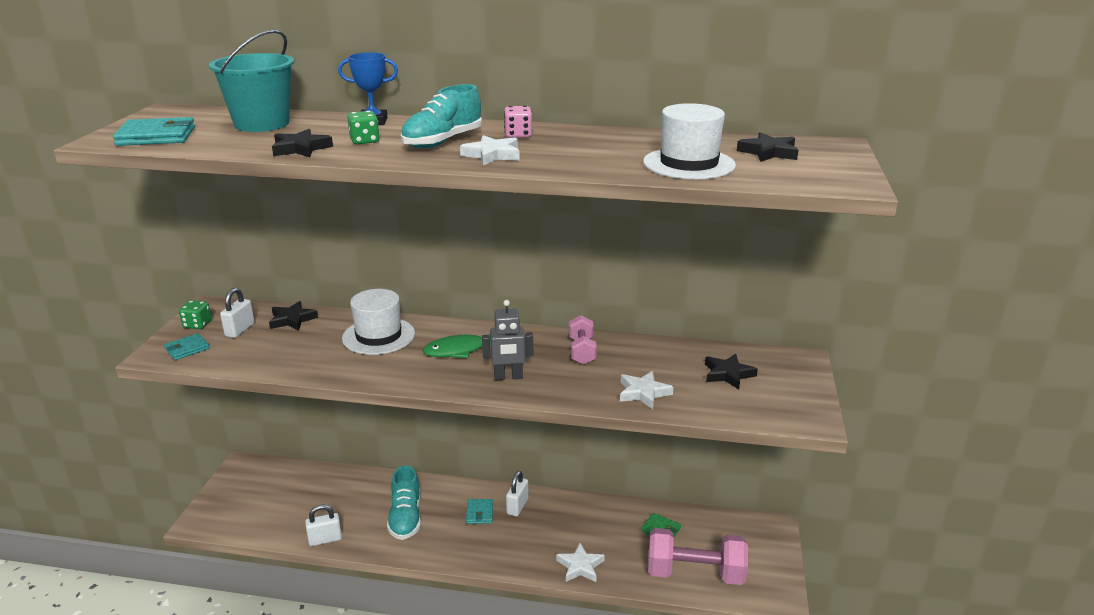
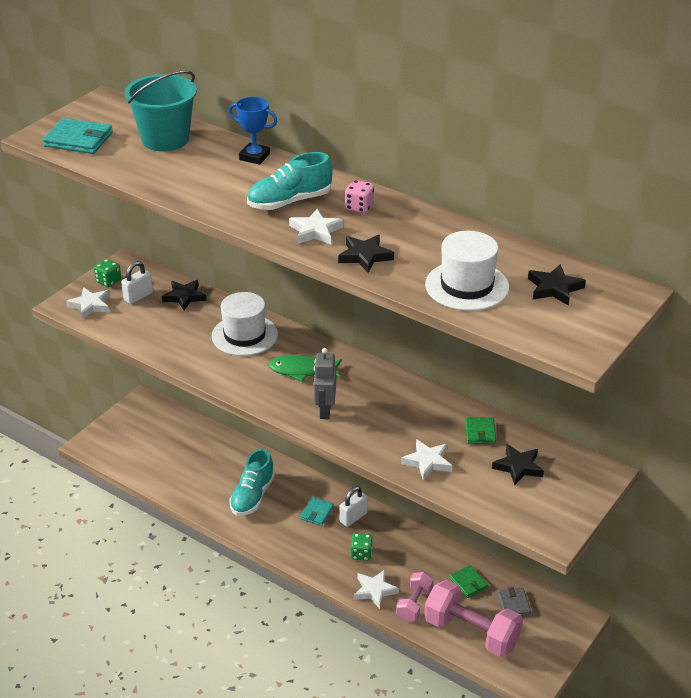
camera: 25 degrees right, 10 degrees up
turquoise wallet [164,333,210,360] -> white star [66,287,110,319]
black star [272,129,333,157] -> black star moved to [338,235,394,273]
white padlock [305,505,342,546] -> none
green dice [347,111,380,144] -> green dice moved to [351,533,373,561]
grey robot [482,300,533,380] -> grey robot turned 75 degrees clockwise [314,348,336,419]
pink dumbbell [569,315,597,365] -> pink dumbbell moved to [396,572,434,621]
none -> green wallet [465,417,496,444]
none -> grey wallet [498,587,531,616]

